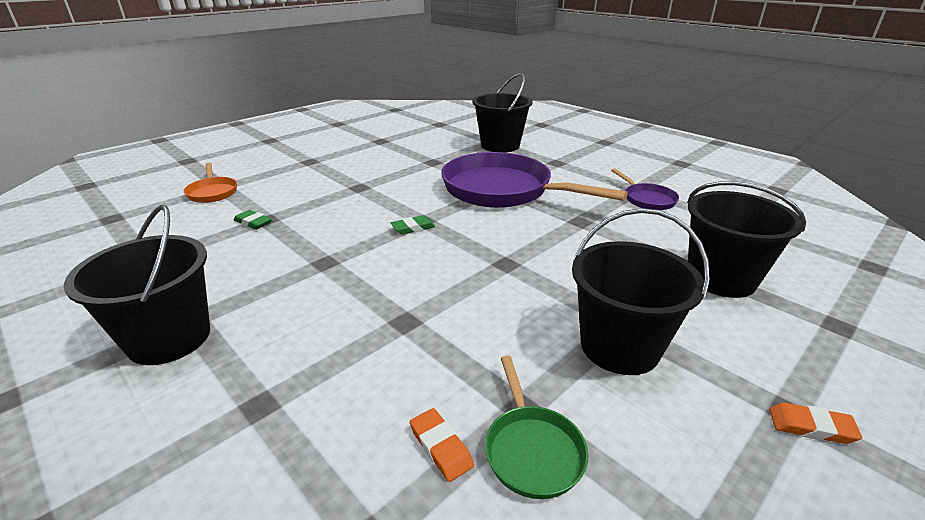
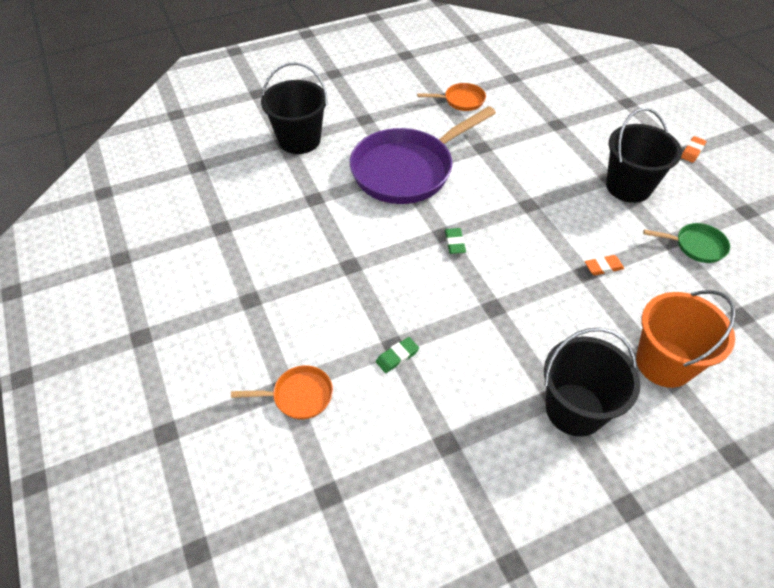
camera: 70 degrees left, 20 degrees up
orange eraser [410,408,474,482] -> orange eraser moved to [585,255,624,275]
purple pan [611,168,679,210] -> orange pan [417,83,486,111]
black bucket [687,181,806,298] -> none
none -> orange bucket [636,290,736,388]

